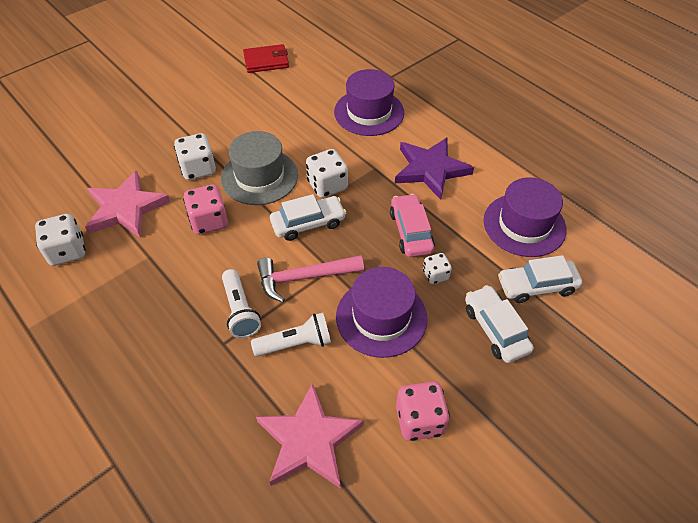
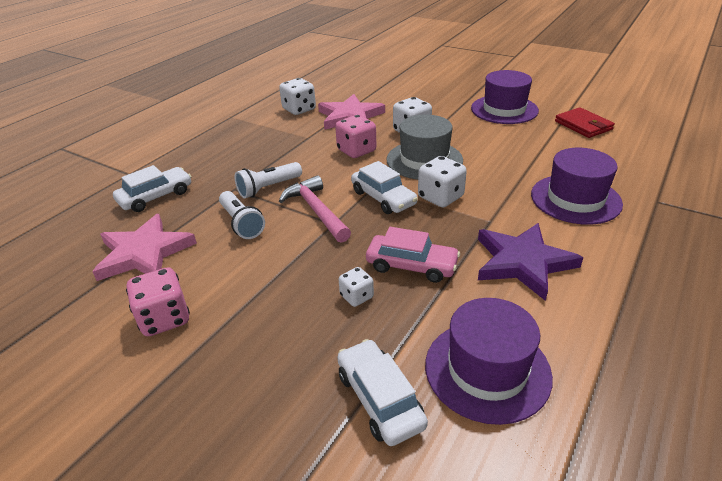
camera: 75 degrees right, 15 degrees down
purple hat [336,267,427,358] -> purple hat moved to [471,70,539,124]
pink car [390,194,435,257] -> pink car turned 45 degrees clockwise [366,227,460,283]
white car [465,285,534,363] -> white car moved to [113,165,192,212]

